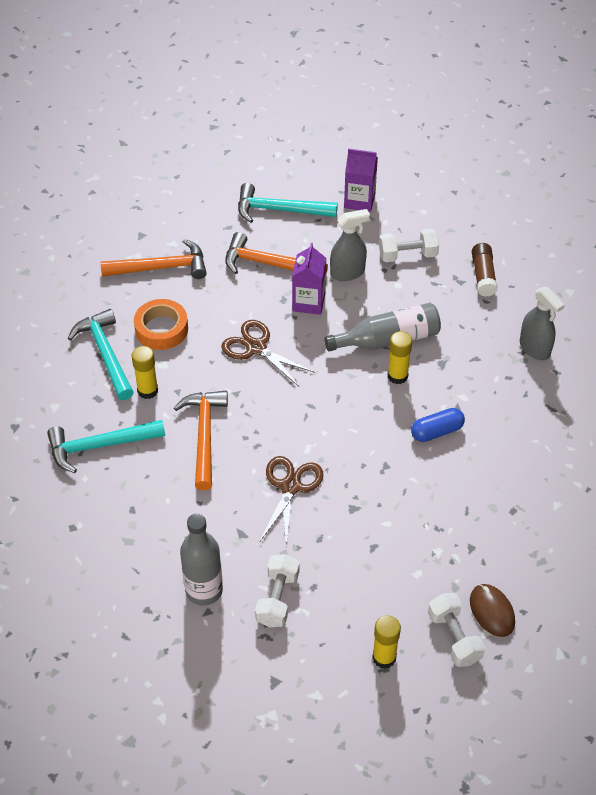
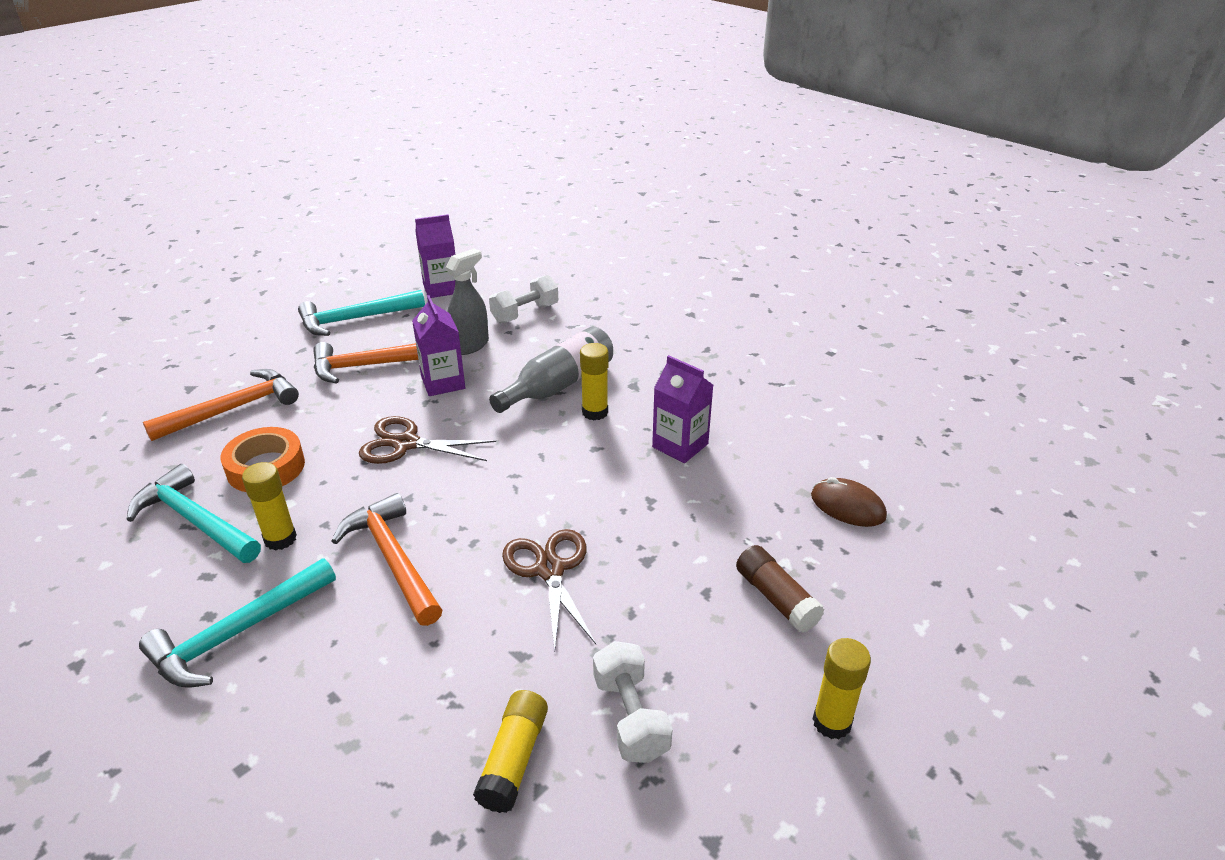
camera: 30 degrees left, 15 degrees down
grey bottle [180,514,223,606] -> yellow glue stick [473,690,548,813]
blue capsule [411,408,465,442] -> purple carton [652,355,713,463]
white dumbbell [428,593,485,667] -> none
brown mouse [470,584,515,637] -> brown mouse moved to [811,477,887,527]
brown glue stick [472,243,498,297] -> brown glue stick moved to [736,545,825,633]
grey spray bottle [520,287,565,360] -> none

